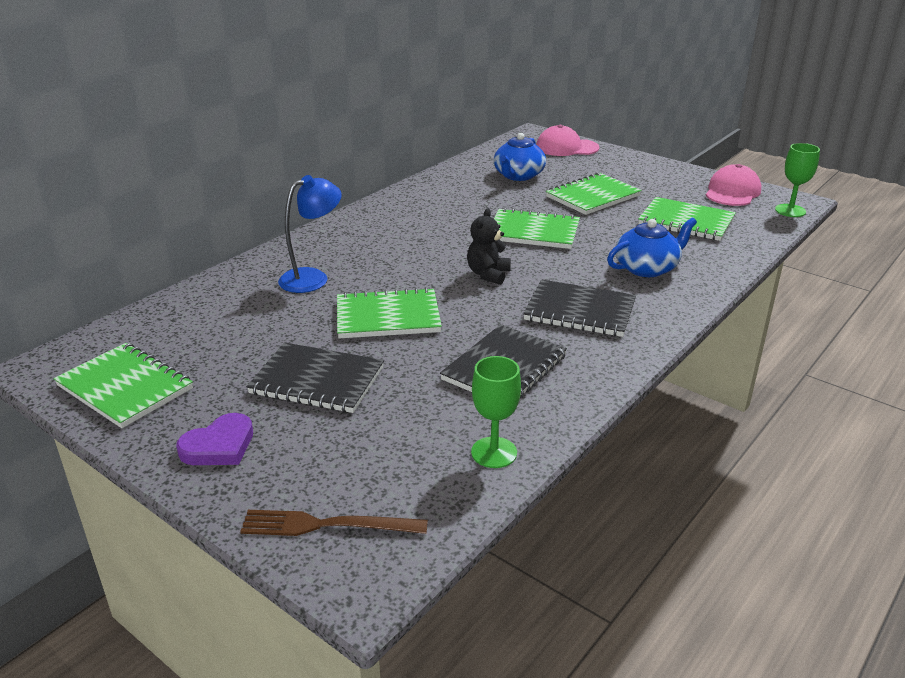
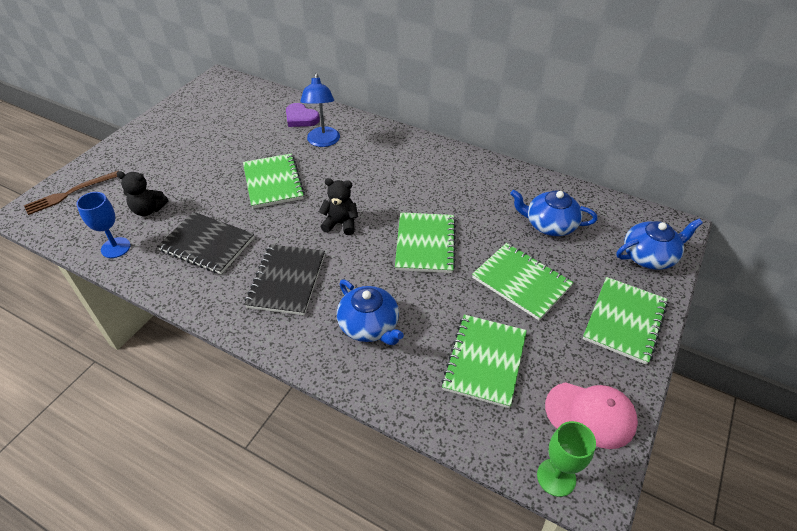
camera: 80 degrees right, 15 degrees up
green notebook [54,343,193,428] -> green notebook moved to [583,277,668,365]
purple heart [176,413,253,465] -> purple heart moved to [286,103,320,127]
brown fork [240,510,428,536] -> brown fork turned 120 degrees counterclockwise [24,170,119,215]
black notebook [246,342,384,413] -> none
blue lamp [278,175,342,293] -> blue lamp turned 45 degrees clockwise [300,73,340,147]
green goblet [471,356,521,468] -> blue goblet [76,192,131,258]
pink cap [536,125,600,156] -> blue teapot [617,219,703,270]
none -> black teddy bear [117,171,169,216]

